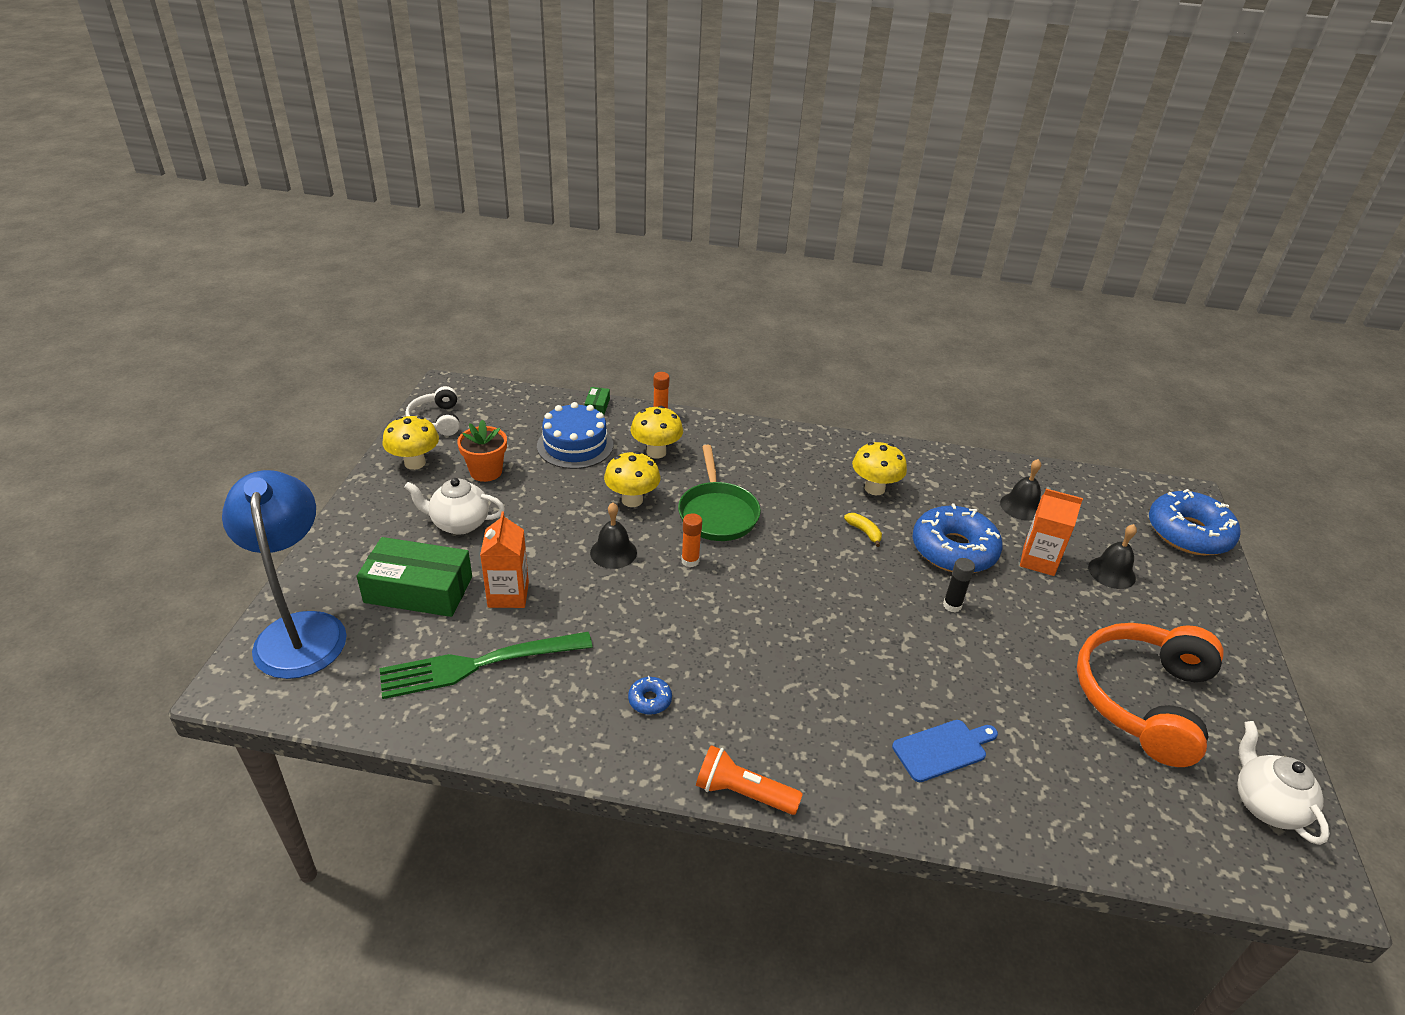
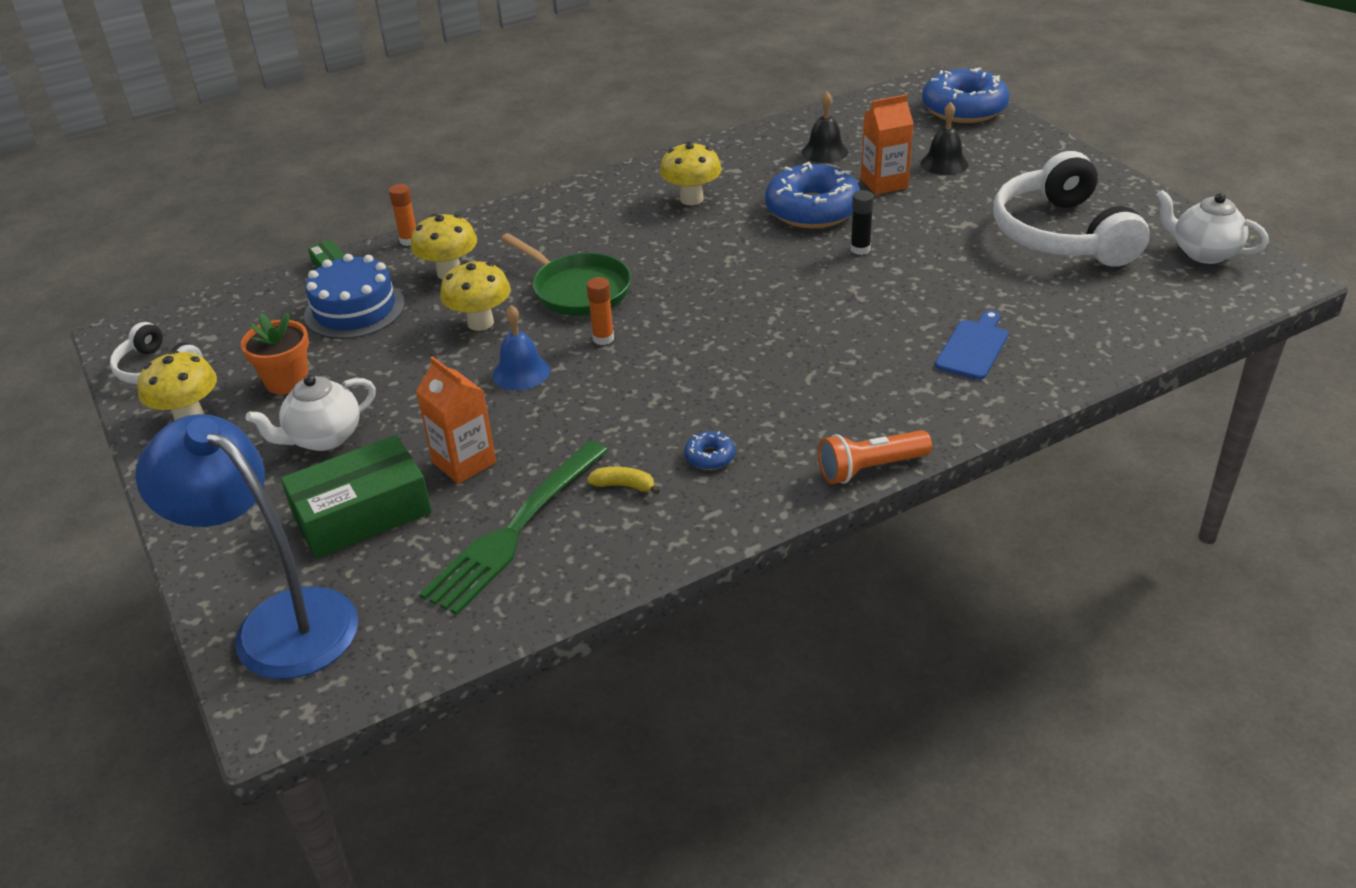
camera: 35 degrees left, 0 degrees up
black bell [590,503,637,569] -> blue bell [493,305,550,390]
yellow banana [844,513,882,547] -> yellow banana moved to [587,467,660,495]
orange headphones [1077,623,1224,767] -> white headphones [993,151,1150,267]

